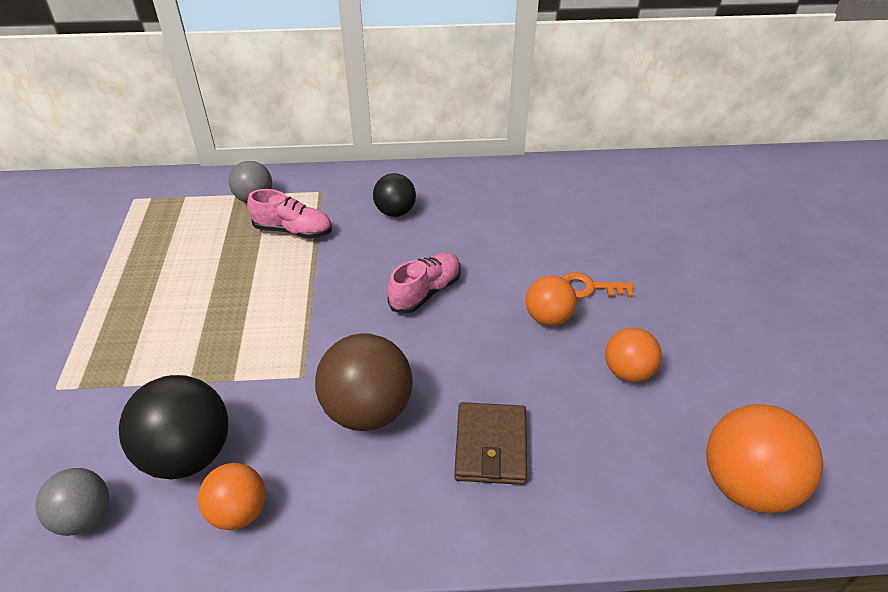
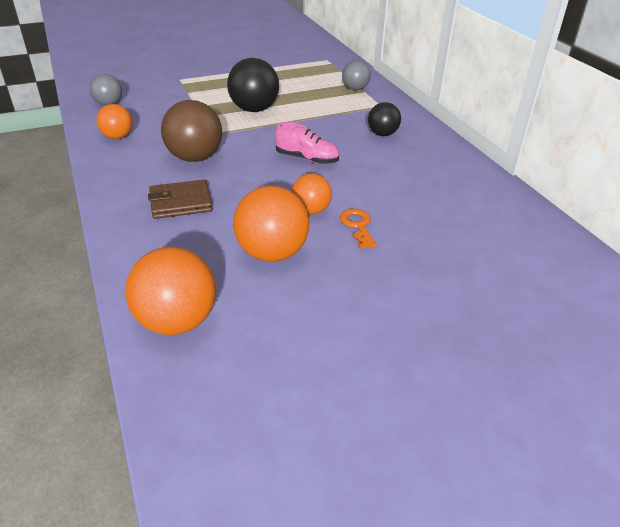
camera: 70 degrees right, 5 degrees down
black ball [119,375,228,479] -> black ball moved to [227,58,279,112]
pink shoe [247,189,332,239] -> none
orange ball [605,328,662,382] -> orange ball [233,185,309,262], size x1.66

